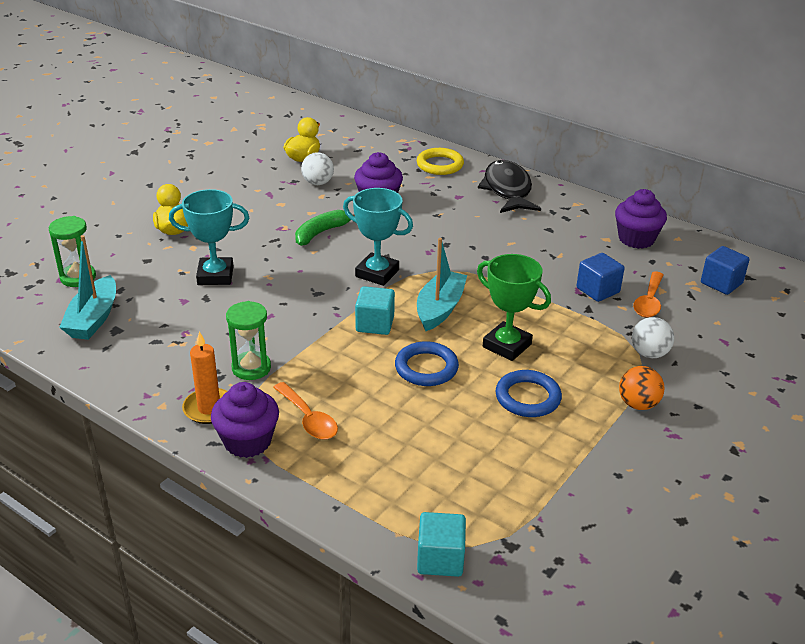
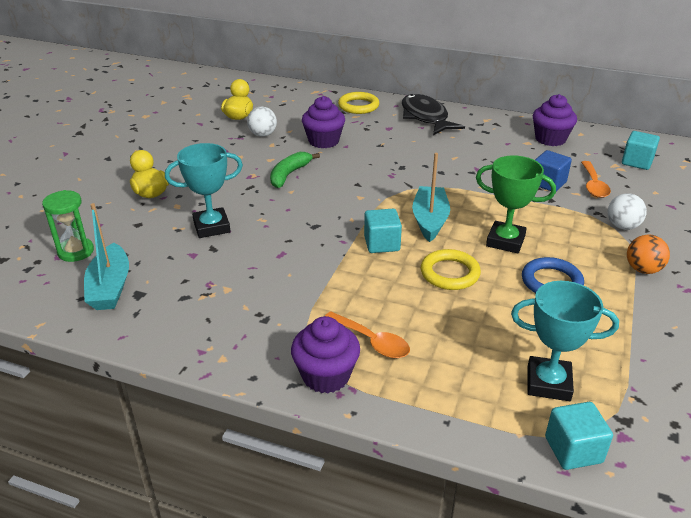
camera: 15 degrees left, 0 degrees up
orange candle [182,331,227,424] -> none
green hourglass [226,301,271,380] -> none
turquoise trophy [343,188,413,286] -> turquoise trophy moved to [511,281,619,401]
blue ring [395,341,459,386] -> yellow ring [421,249,481,290]
blue cube [701,246,750,295] -> turquoise cube [622,131,660,170]

